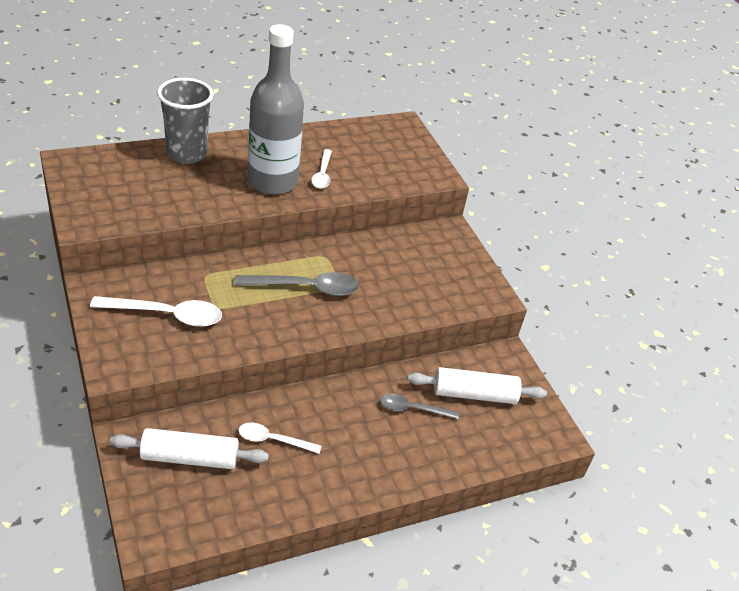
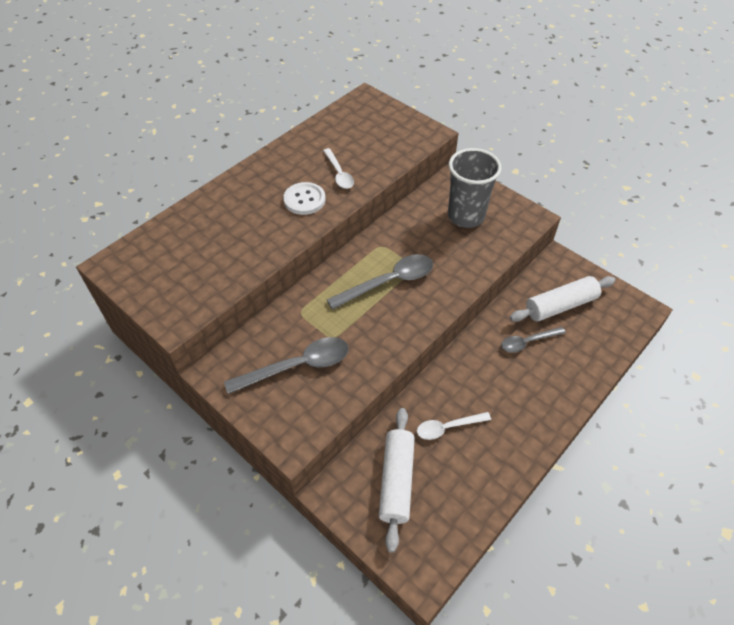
camera: 20 degrees left, 10 degrees up
white spoon [90,296,222,327] -> grey spoon [224,337,349,394]
white rolling pin [110,428,269,469] -> white rolling pin turned 60 degrees counterclockwise [379,408,415,553]
grey cup [157,78,213,164] -> grey cup moved to [448,148,502,228]
grey bottle [248,24,304,195] -> white button [283,182,325,215]

